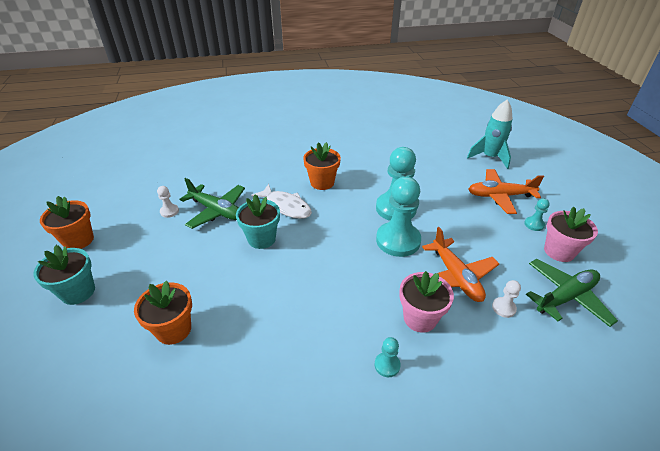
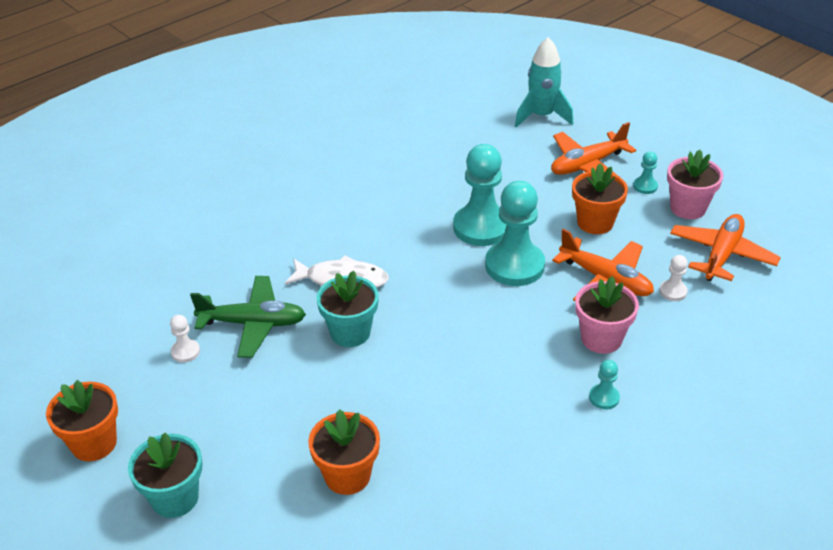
camera: 30 degrees left, 0 degrees up
orange flower pot [303,142,341,190] -> orange flower pot moved to [572,164,628,234]
green plane [526,259,618,327] -> orange plane [670,214,781,281]

